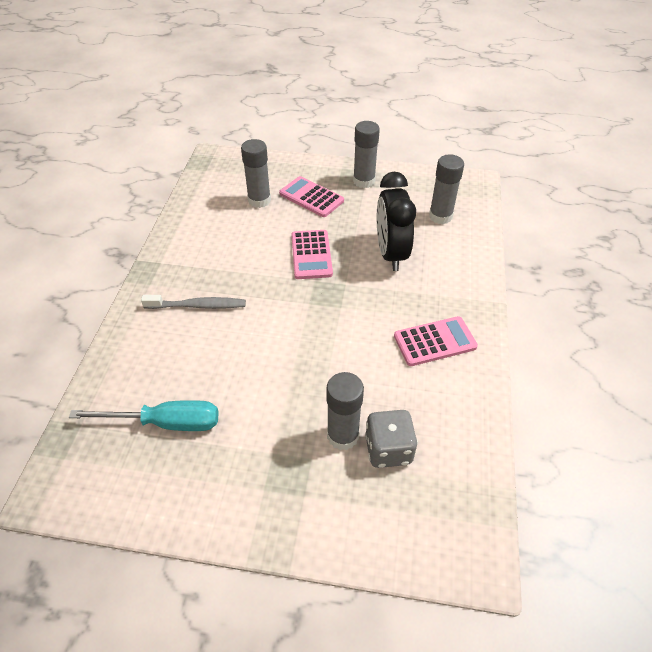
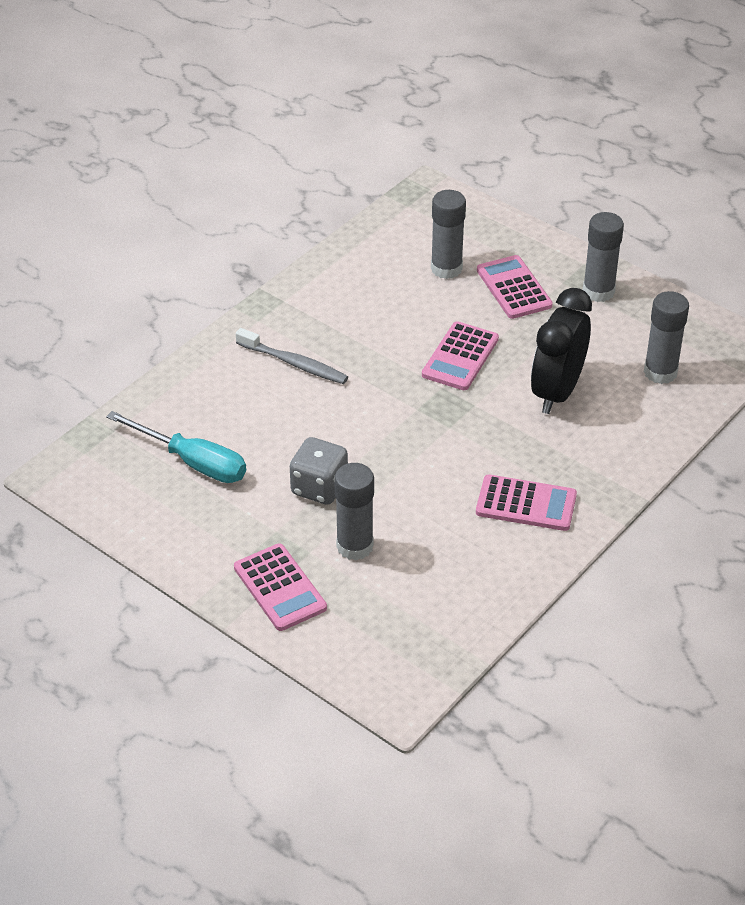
camera: 30 degrees right, 5 degrees down
grey dice [365,410,418,468] -> grey dice moved to [290,437,348,505]
none -> pink calculator [234,543,327,631]

